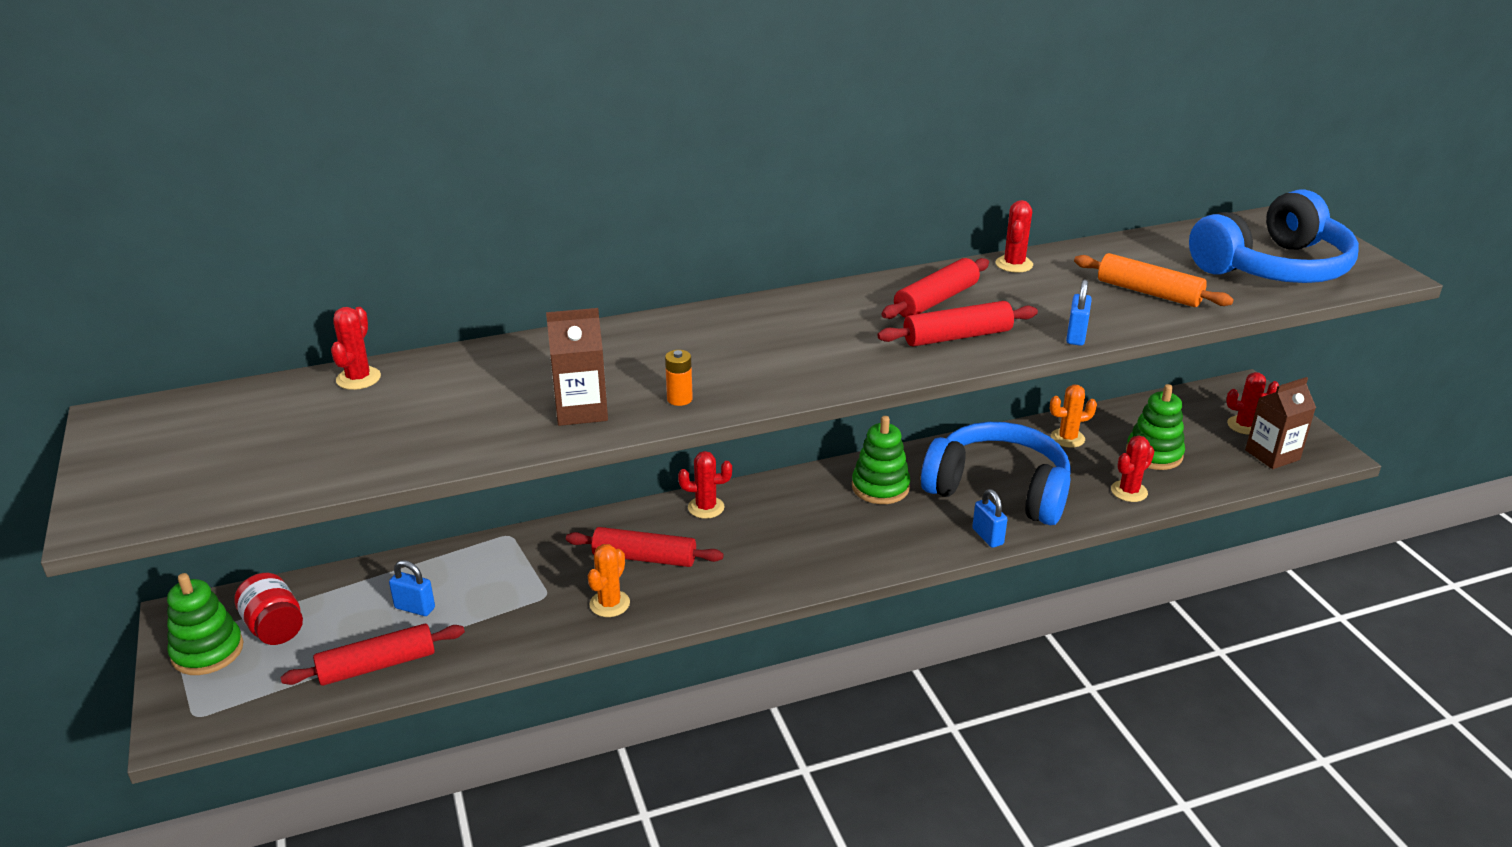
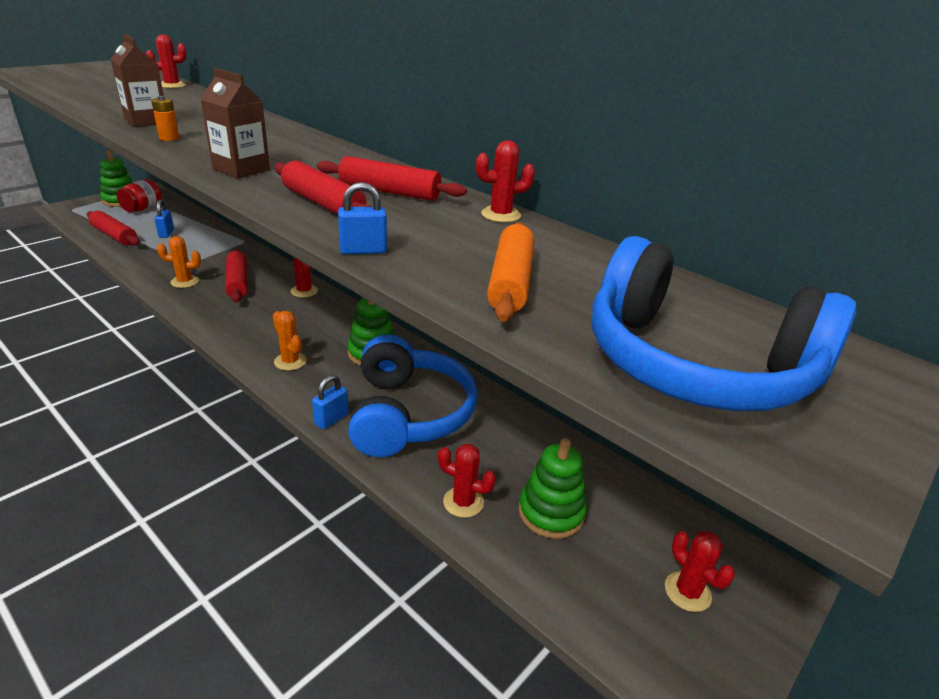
camera: 60 degrees right, 0 degrees up
orange cactus [1050,384,1097,448] -> orange cactus moved to [273,310,307,371]
brown carton [1245,377,1316,469] -> brown carton moved to [201,68,270,179]

